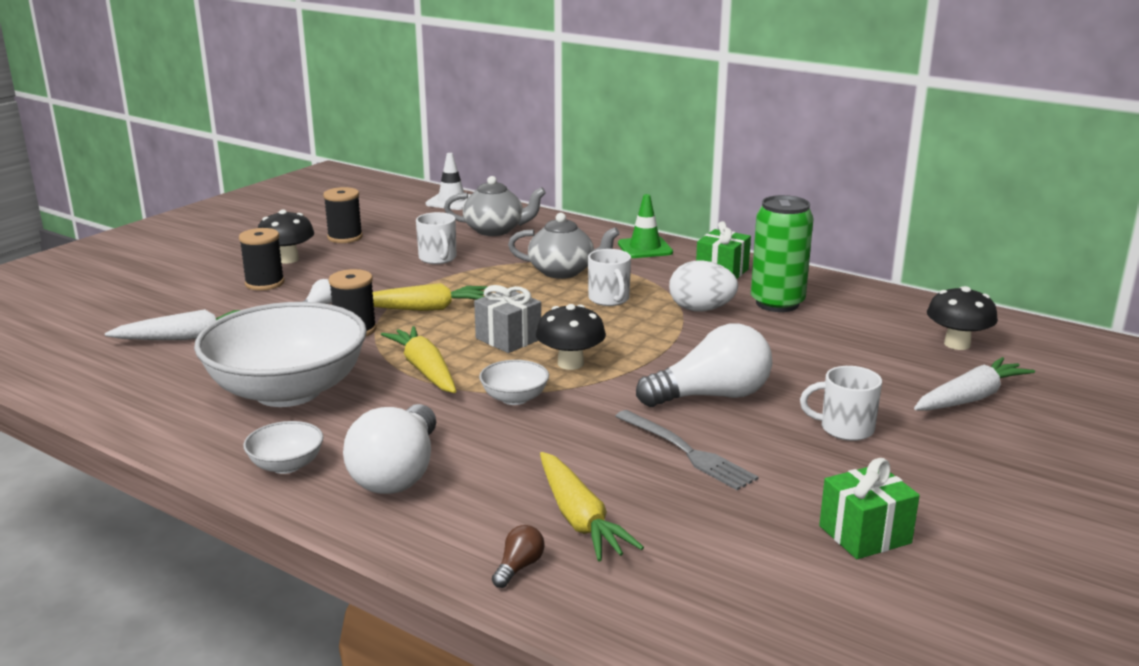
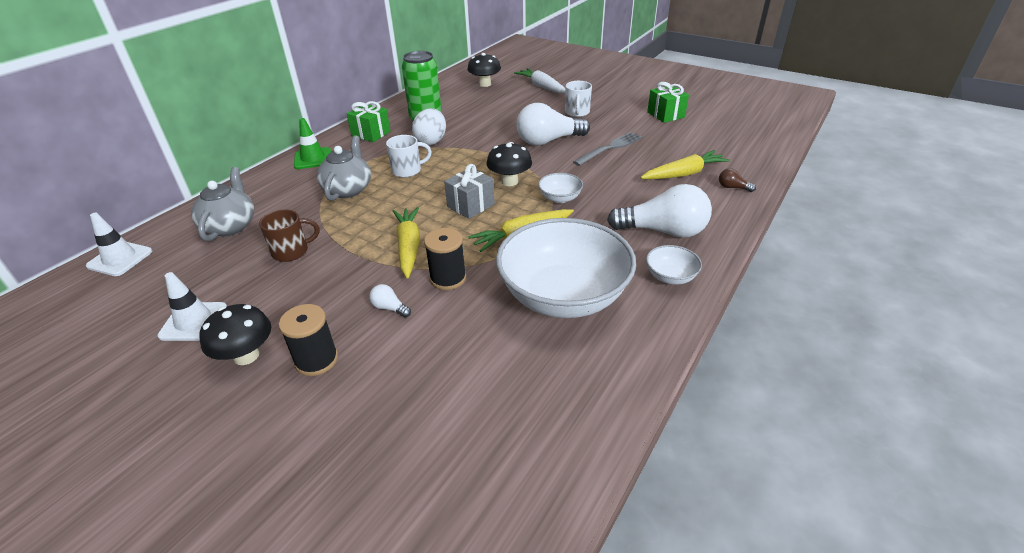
camera: 90 degrees left, 15 degrees up
white carrot [105,309,240,340] -> none
black spool [323,187,363,243] -> white traffic cone [158,272,227,341]
white mug [416,212,456,264] -> brown mug [259,210,319,262]
white light bulb [636,324,772,407] -> white light bulb turned 90 degrees counterclockwise [516,103,590,146]

